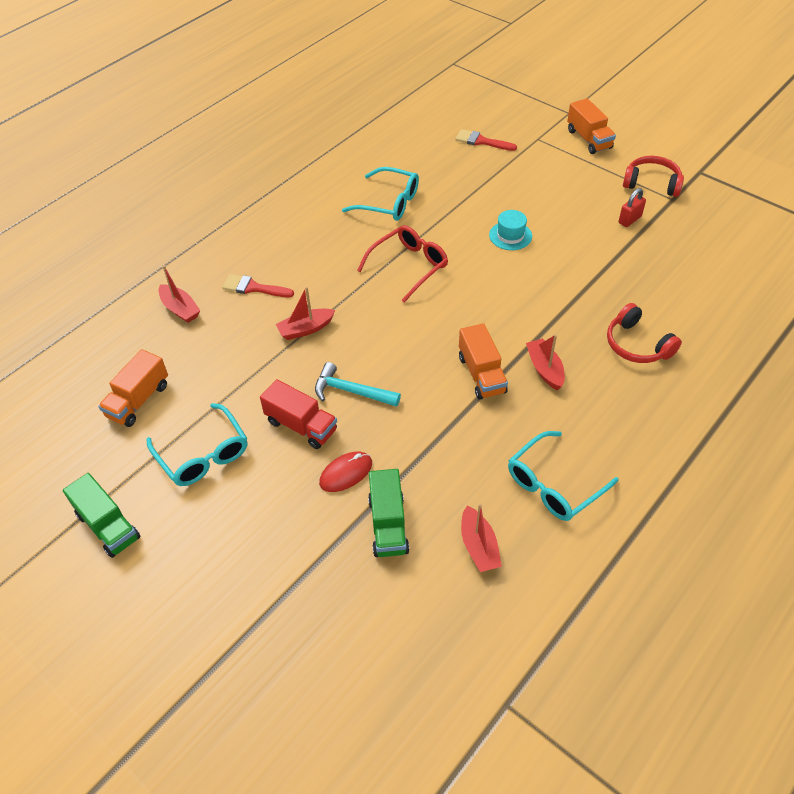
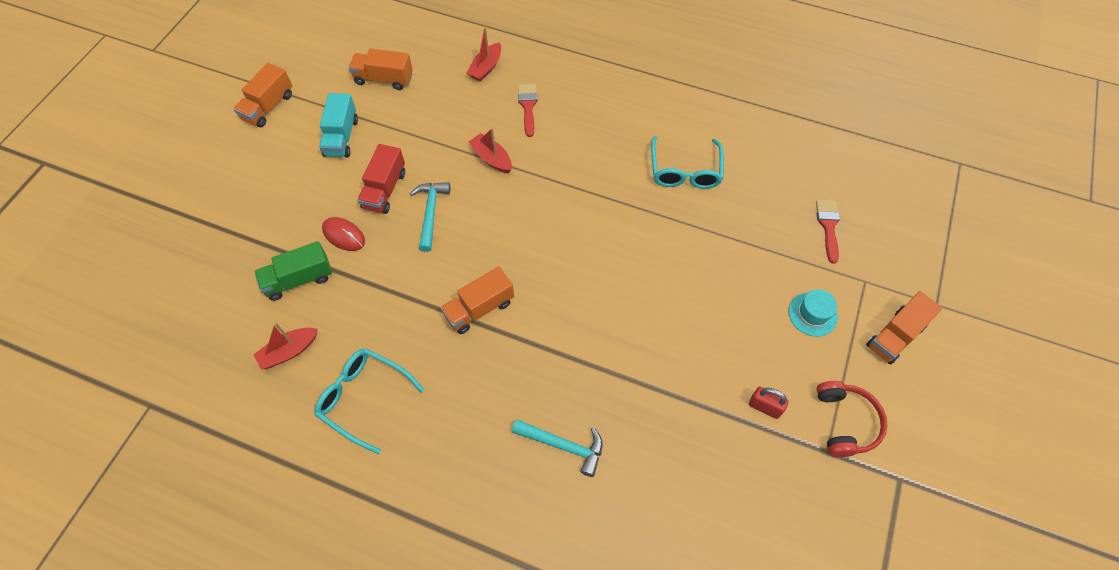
camera: 70 degrees right, 10 degrees up
green truck [63,473,140,558] -> orange truck [233,63,292,127]
turquoise glasses [147,403,247,486] -> turquoise truck [319,93,358,158]
red glasses [357,225,448,303] -> none
turquoise hat [489,210,532,250] -> turquoise hat moved to [789,289,838,337]
red boat [526,334,565,390] -> none
red headphones [607,303,682,363] -> turquoise hammer [512,419,603,477]

